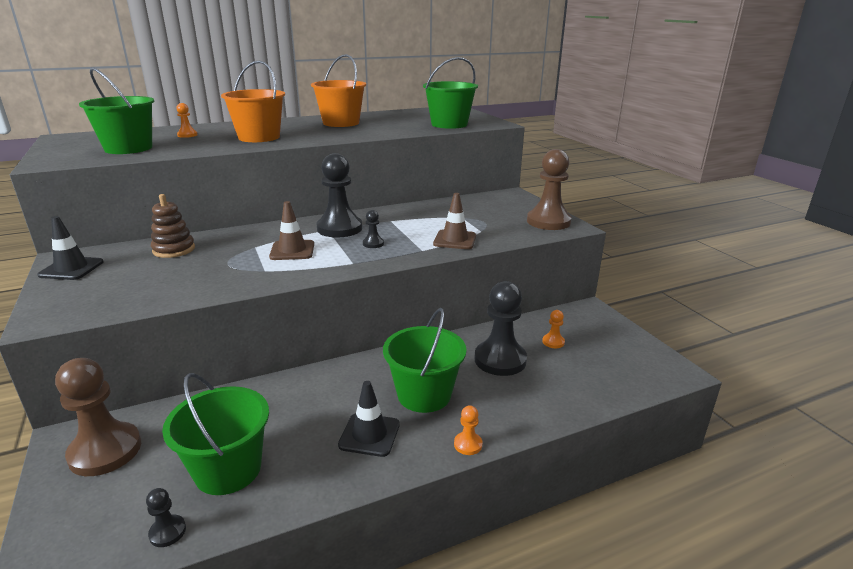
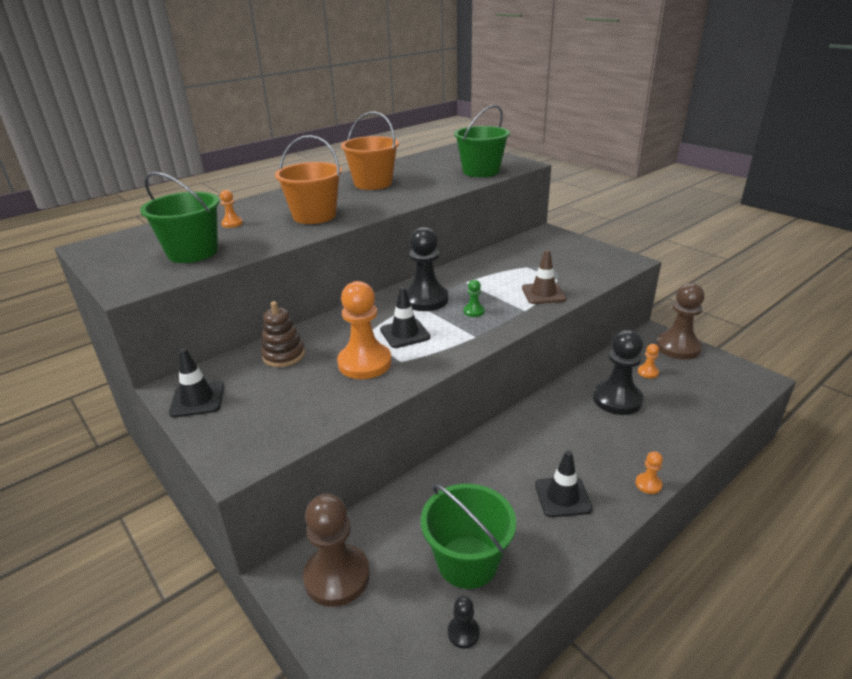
camera: 15 degrees left, 5 degrees up
brown traffic cone [269,201,314,260] -> black traffic cone [380,287,431,348]
black pawn [363,210,384,248] -> green pawn [464,280,485,317]
green bucket [383,308,466,413] -> none
brown pawn [527,149,572,230] -> brown pawn moved to [656,283,705,360]
none -> orange pawn [337,281,392,379]

